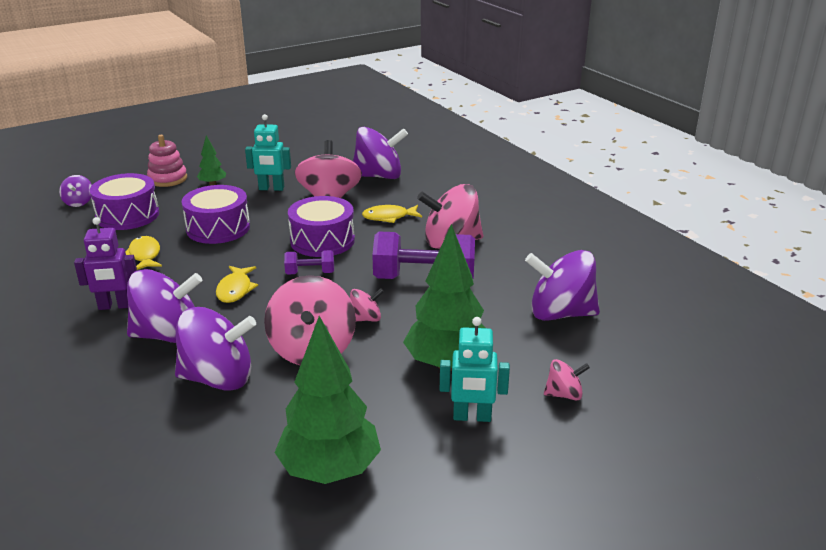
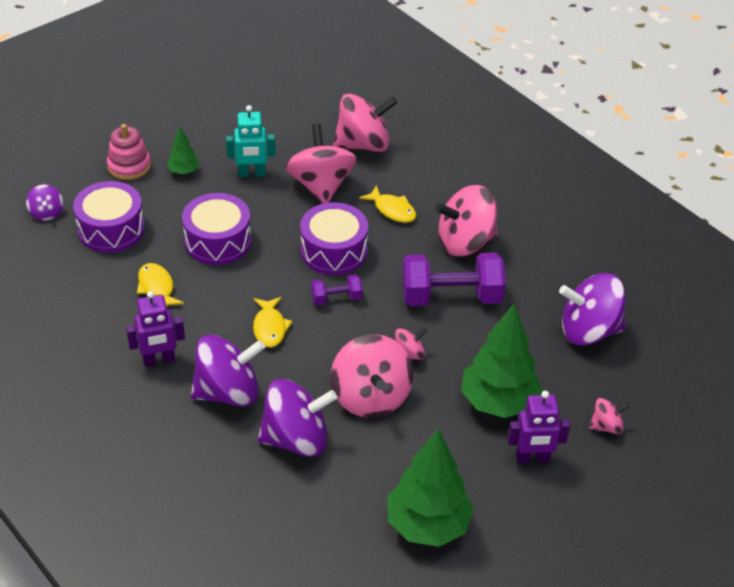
camera: 10 degrees left, 15 degrees up
purple spinning top [353,127,408,179] -> pink spinning top [333,93,397,152]
yellow fish [362,205,422,223] -> yellow fish turned 120 degrees counterclockwise [359,185,416,223]
turquoise robot [440,317,510,422] -> purple robot [508,391,570,464]

